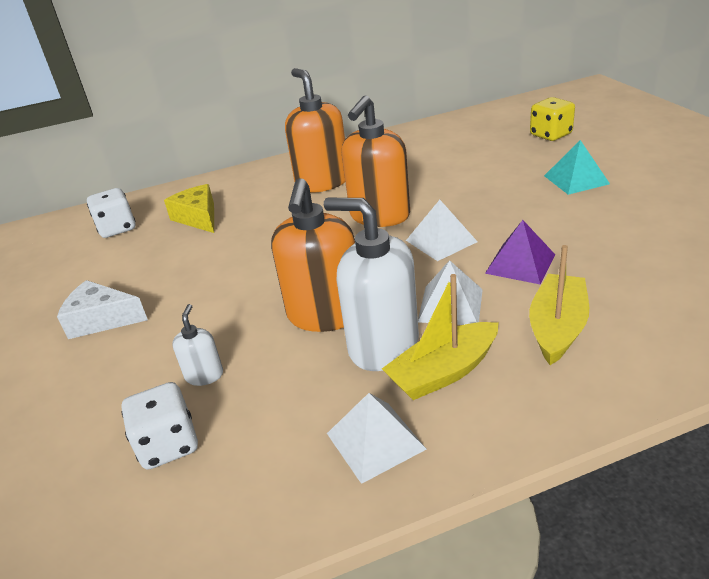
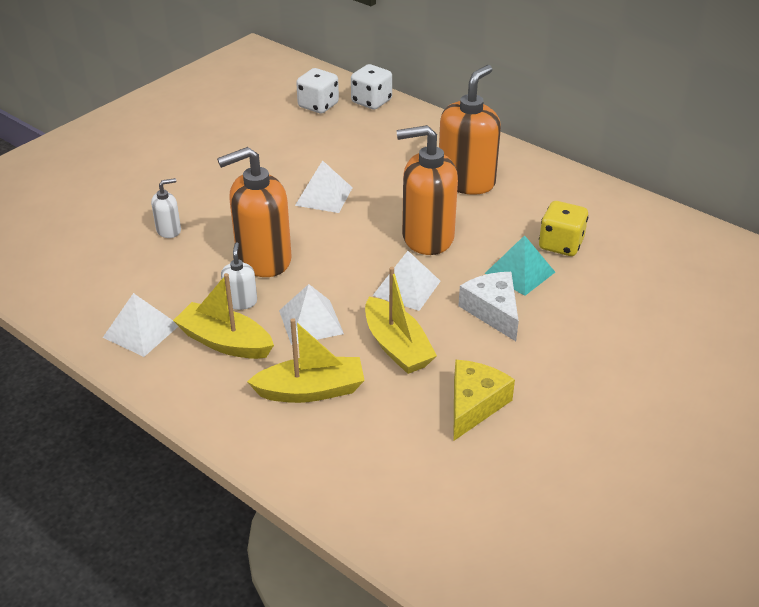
camera: 55 degrees right, 5 degrees up
white cheese [57,280,148,339] -> white cheese moved to [458,272,519,341]
white dice [121,382,198,469] -> white dice moved to [351,64,392,110]
yellow cheese [164,184,214,233] -> yellow cheese moved to [453,360,515,441]
white soap dispenser [324,198,419,371] -> white soap dispenser [221,242,257,310], size x0.47
purple pyramid [485,220,555,284] -> yellow boat [365,267,437,374]
yellow dice [530,97,575,141] -> yellow dice moved to [539,201,588,256]
turquoise pyramid [544,140,610,195] -> turquoise pyramid moved to [485,235,555,296]
none -> white pyramid [295,160,353,213]

